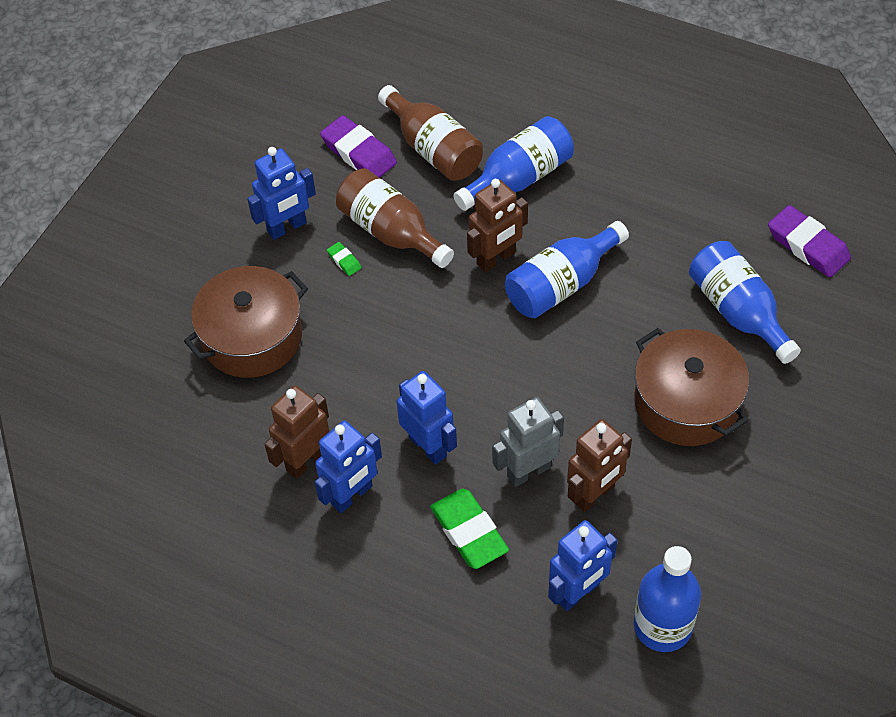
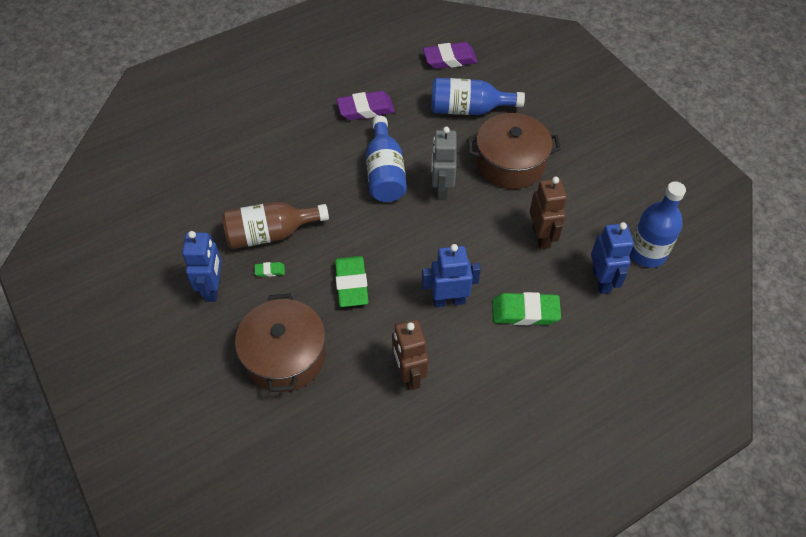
camera: 60 degrees left, 0 degrees up
blue robot [315,421,382,513] -> none
purple eraser [320,115,397,178] -> purple eraser moved to [336,91,395,120]
brown bottle [378,85,483,181] -> none
blue bottle [453,116,574,211] -> none
brown robot [467,179,528,272] -> none
grey robot [492,397,564,487] -> grey robot moved to [431,127,457,200]
none -> green eraser [335,256,369,307]

